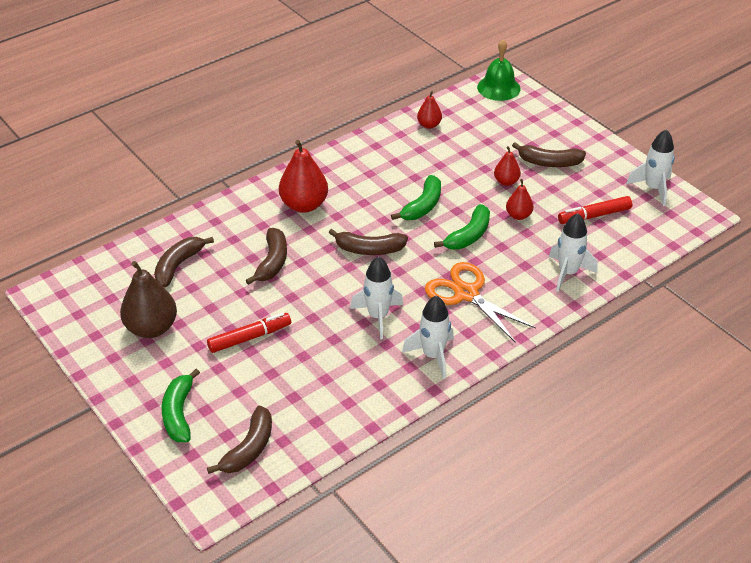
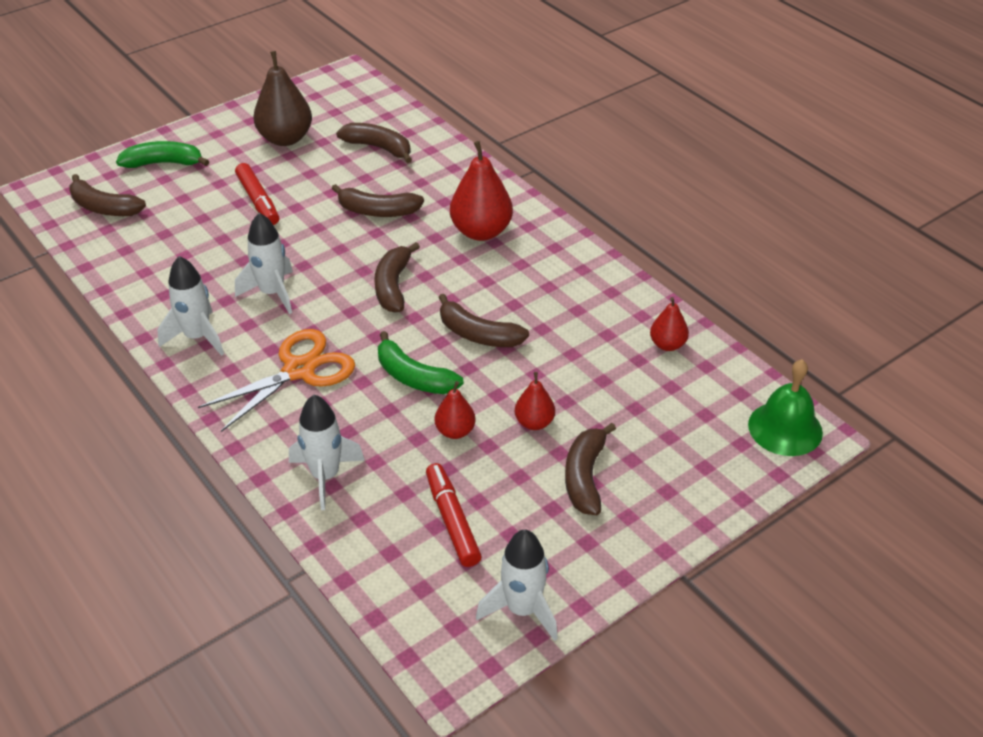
camera: 90 degrees right, 0 degrees up
green banana [391,175,441,220] -> brown banana [438,294,529,347]

